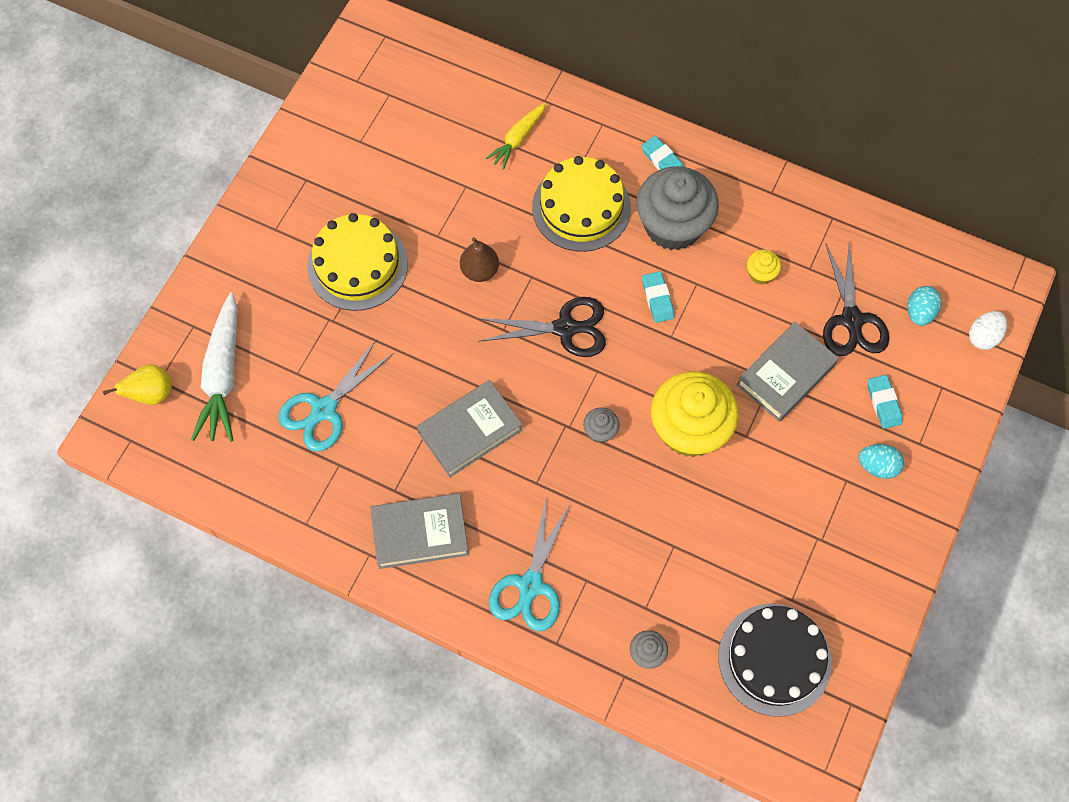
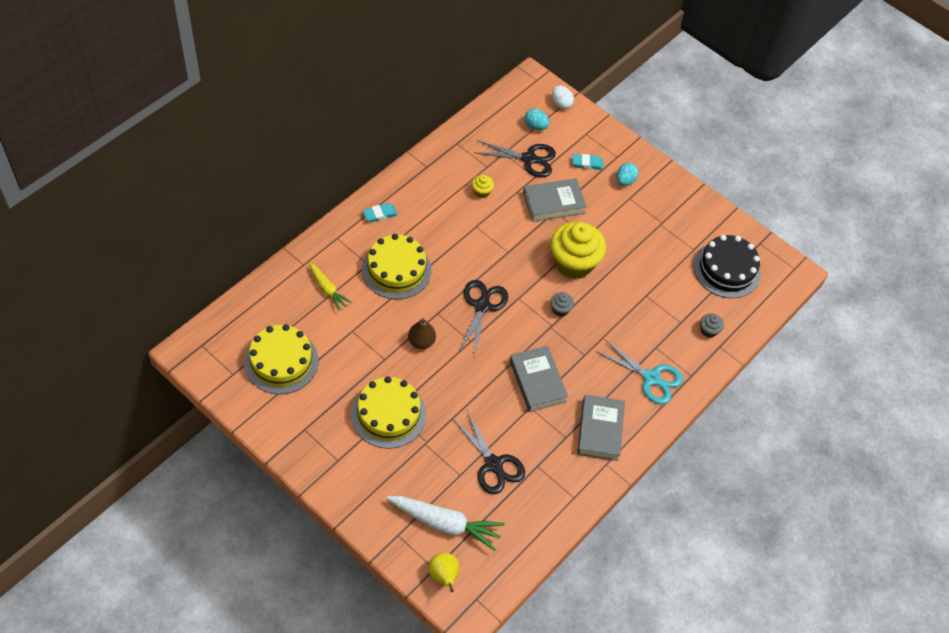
camera: 80 degrees left, 10 degrees down
turquoise scissors [279,340,394,452] -> black scissors [452,410,525,494]
grey cupcake [636,166,719,250] -> none
turquoise eraser [642,271,674,323] -> none
grey book [736,322,839,422] -> grey book turned 75 degrees counterclockwise [523,178,587,222]
none -> yellow cake [244,324,318,394]

